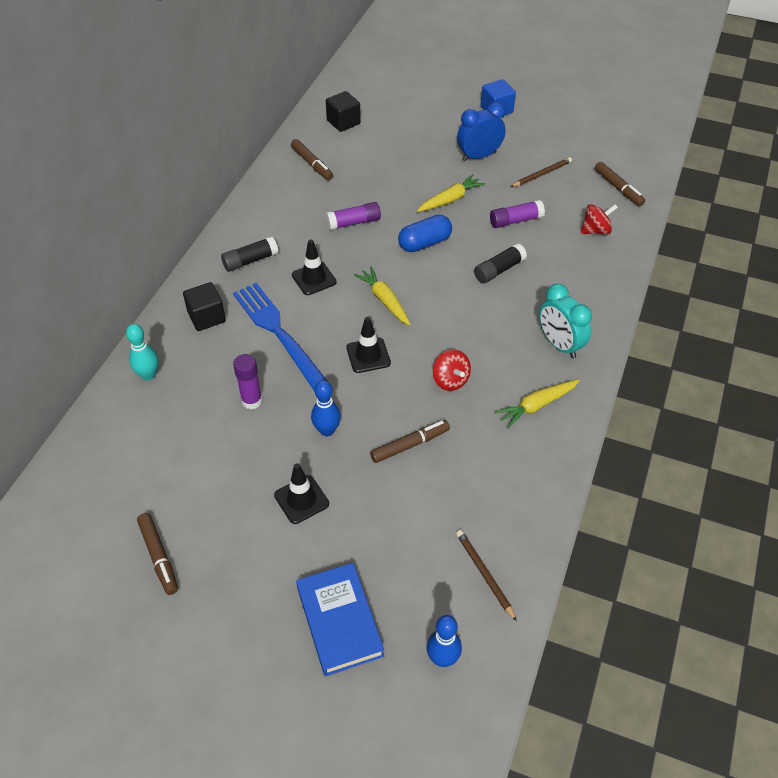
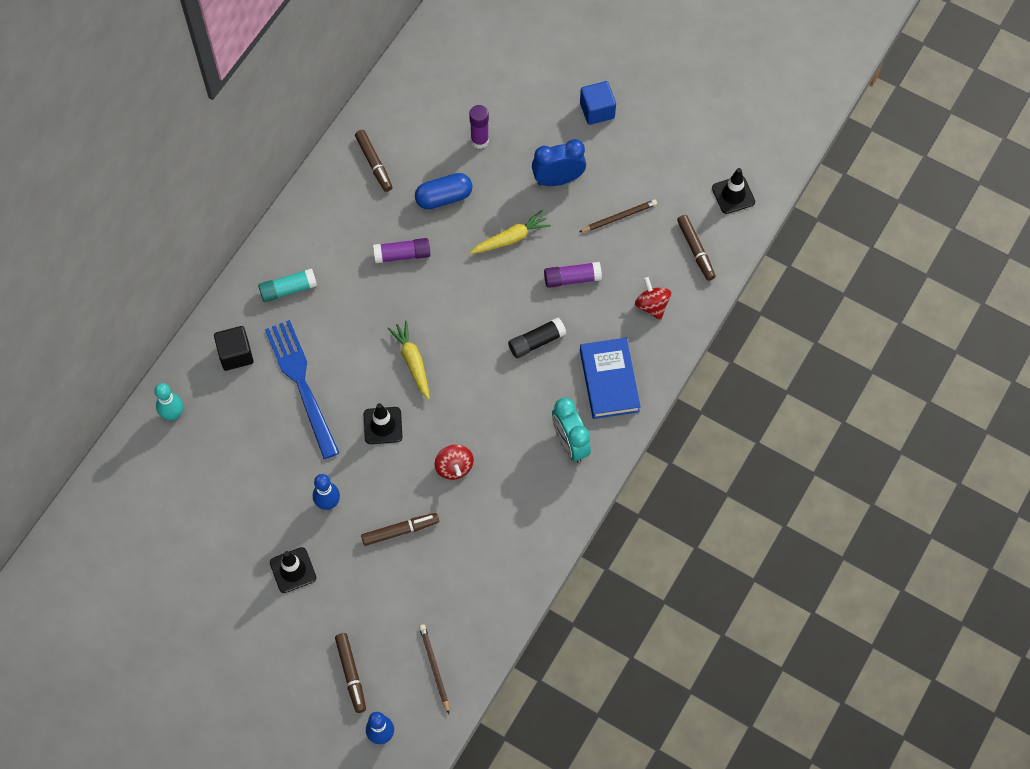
camera: 10 degrees right, 15 degrees up
brown marker [137,513,178,595] -> brown marker moved to [335,633,366,713]
black glue stick [221,236,278,272] -> turquoise glue stick [258,268,317,302]
purple glue stick [233,354,262,409] -> purple glue stick moved to [469,105,489,149]
black traffic cone [292,239,337,295] -> black traffic cone moved to [712,168,755,214]
blue book [296,563,384,676] -> blue book moved to [580,338,641,419]
black cube [326,91,361,132] -> none
blue capsule [398,215,452,252] -> blue capsule moved to [415,173,473,209]
yellow carrot [495,379,580,428] -> none
red spinning top [580,204,618,234] -> red spinning top turned 105 degrees counterclockwise [635,277,671,320]

